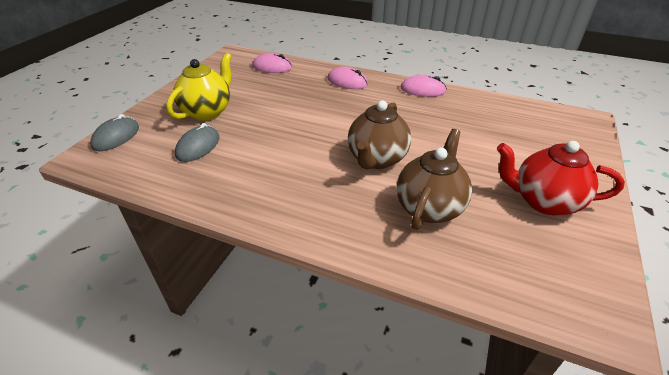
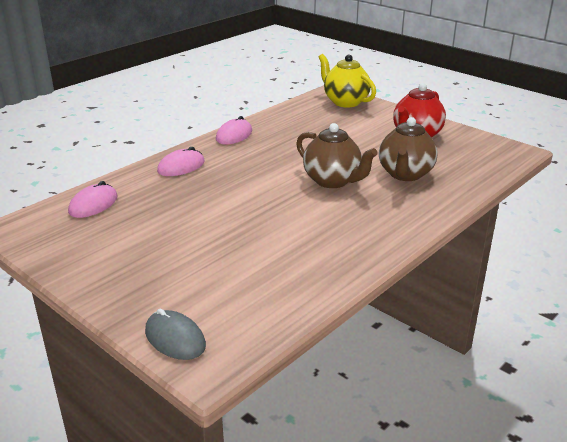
camera: 70 degrees left, 10 degrees down
yellow teapot [166,53,231,120] -> yellow teapot moved to [319,54,376,108]
grey mouse [175,123,219,162] -> none
brown teapot [397,129,472,230] -> brown teapot turned 120 degrees counterclockwise [379,117,437,181]

